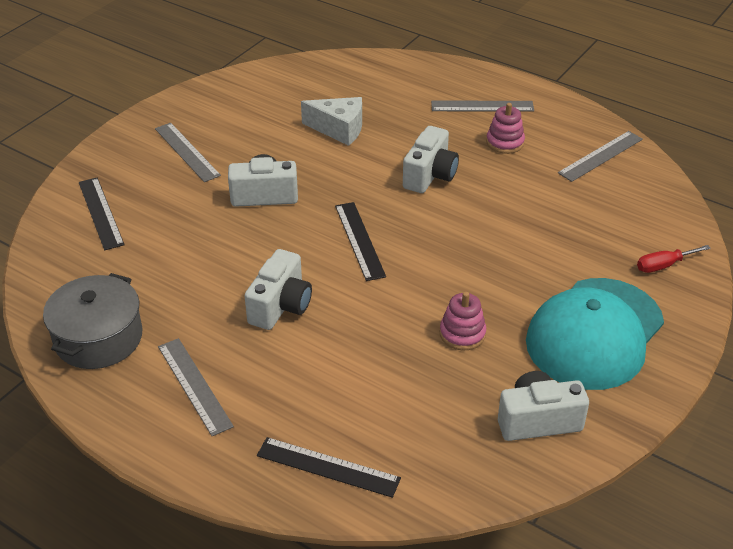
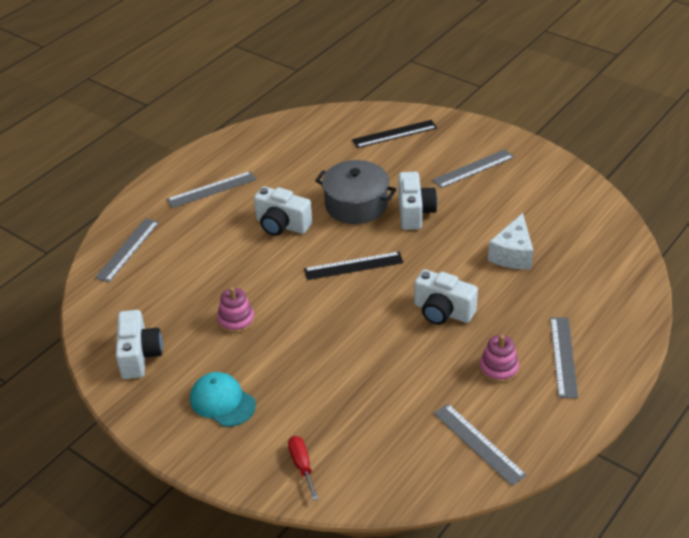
camera: 95 degrees right, 0 degrees up
grey pot [43,273,142,369] -> grey pot moved to [315,160,396,224]
black ruler [257,437,401,498] -> grey ruler [95,218,159,282]
turquoise cap [526,278,664,390] -> turquoise cap [190,372,256,427], size x0.53

